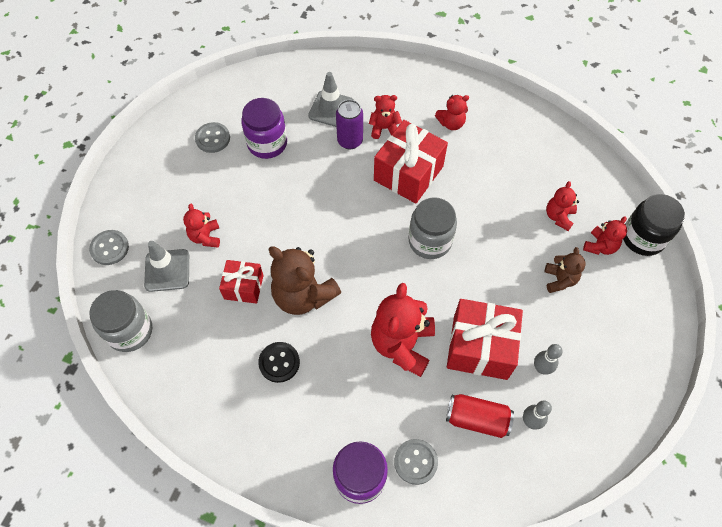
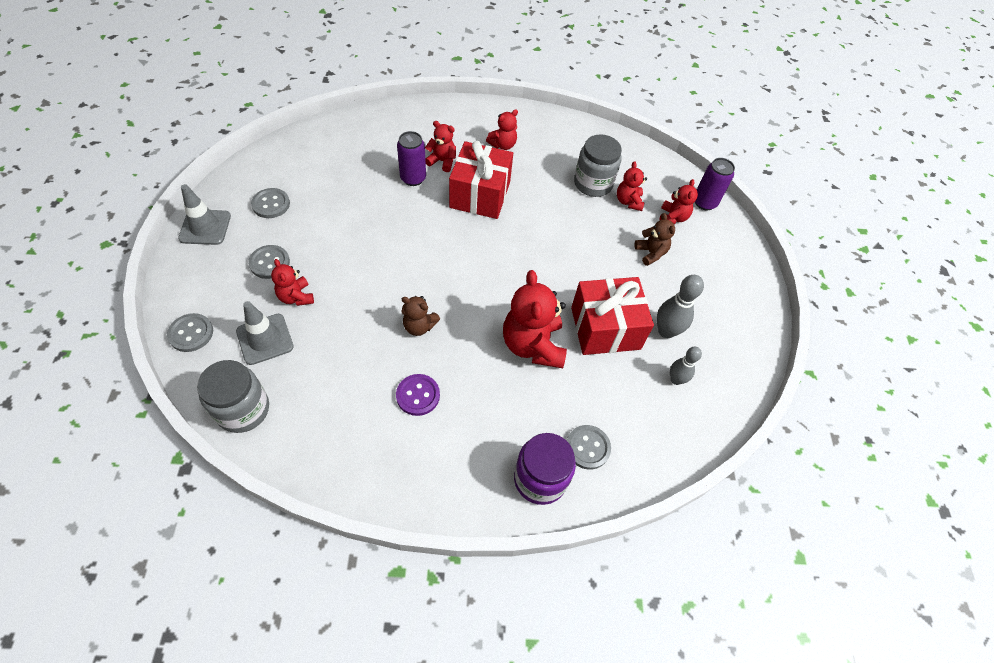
camera: 25 degrees left, 5 degrees down
red gift [219,260,264,304] -> none
purple jar [241,98,287,159] -> none
black button [258,342,300,383] -> purple button [396,374,440,416]
brown teddy bear [269,246,341,315] -> brown teddy bear [401,296,440,336], size x0.54
grey traffic cone [308,72,354,127] -> grey traffic cone moved to [178,184,231,245]
red teddy bear [369,95,402,139] -> red teddy bear turned 45 degrees clockwise [425,121,456,172]
grey jar [409,197,457,259] -> grey jar moved to [574,134,622,197]
red can [446,394,514,438] -> none
grey bowling pin [534,344,563,375] -> grey bowling pin [657,275,704,338], size x1.53
black jar [623,194,685,256] -> purple can [695,158,735,210]
none -> grey button [248,245,290,279]

